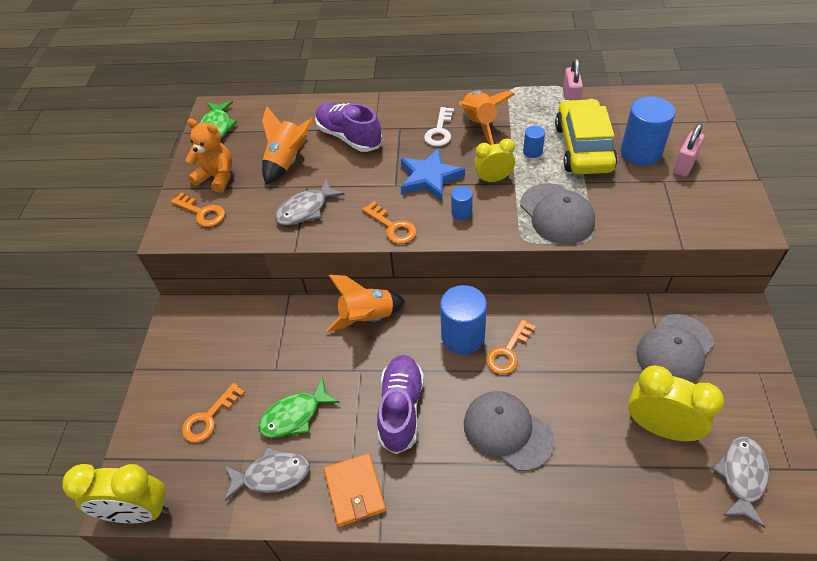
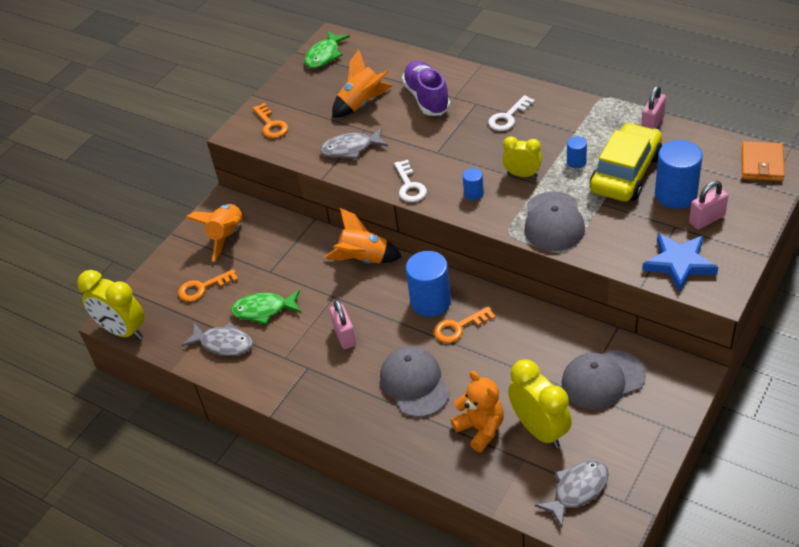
camera: 30 degrees right, 5 degrees down
orange teddy bear [185,119,232,193] -> orange teddy bear moved to [451,371,504,452]
orange wallet [324,453,386,527] -> orange wallet moved to [741,141,785,181]
orange key [362,201,417,244] -> white key [394,160,427,202]
purple shoe [377,355,424,454] -> pink padlock [330,300,356,349]
blue star [401,148,465,201] -> blue star moved to [642,233,718,292]
orange rocket [459,90,515,145] -> orange rocket moved to [185,204,243,262]

